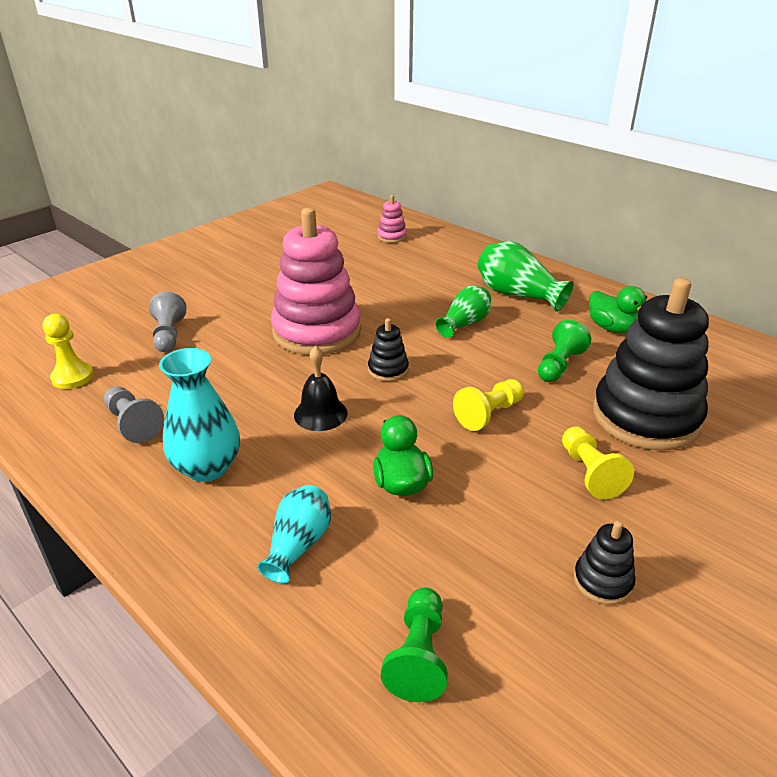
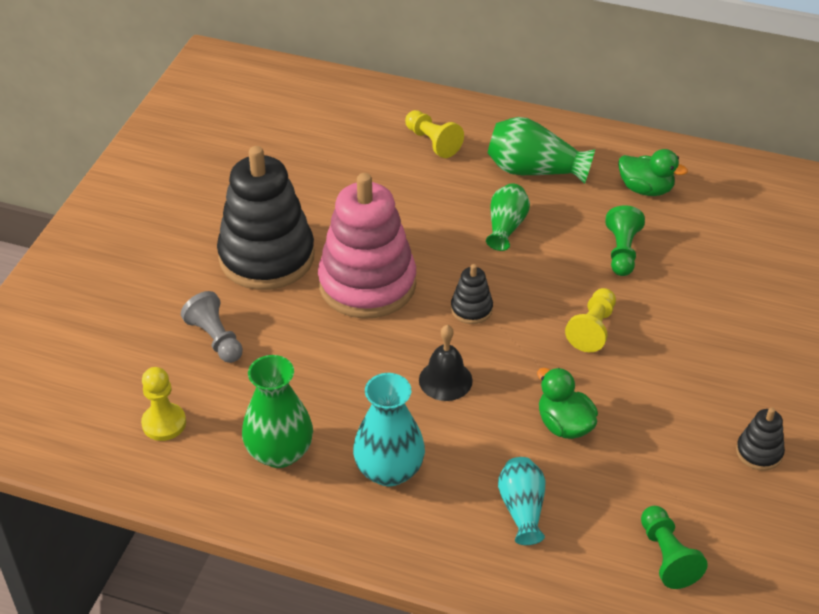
camera: 25 degrees left, 10 degrees up
grey pawn [104,386,164,443] -> green vase [242,355,313,468]
pink stacking toy [377,195,407,243] -> none
yellow pawn [562,426,634,499] -> yellow pawn moved to [405,110,464,158]
black stacking toy [593,278,709,451] -> black stacking toy moved to [217,146,315,290]

